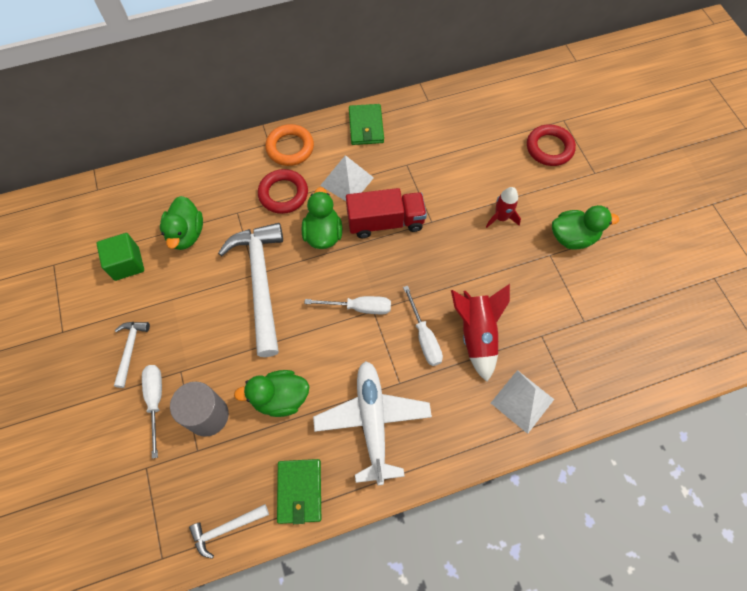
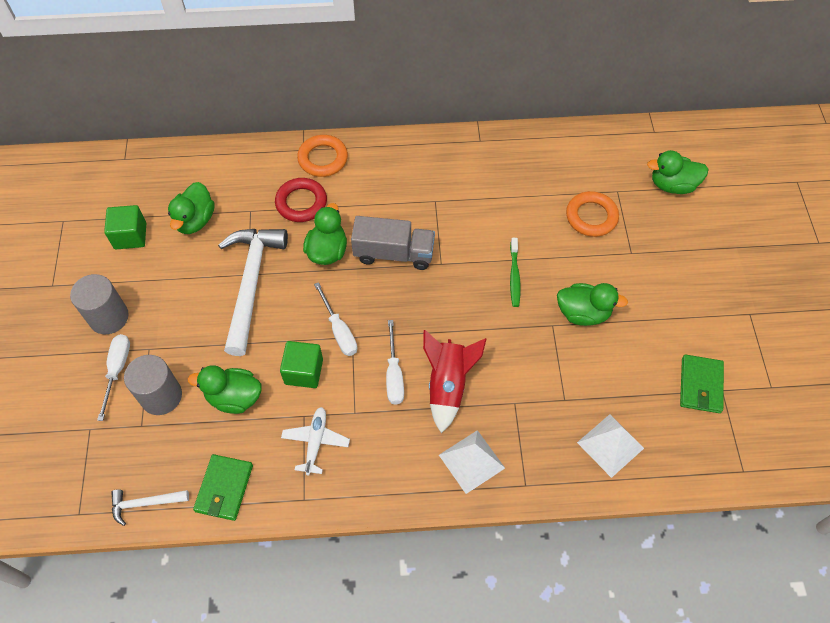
camera: 15 degrees right, 5 degrees down
white hammer [114,322,150,388] -> grey cylinder [70,274,129,334]
white screwdriver [304,296,391,314] -> white screwdriver turned 45 degrees clockwise [314,282,357,356]
white plane [313,361,432,485] -> white plane [281,407,350,476], size x0.58
white pyramid [320,155,374,201] -> white pyramid moved to [577,414,644,478]
red truck [346,188,427,238] -> grey truck [351,216,435,270]
green wallet [349,104,384,145] -> green wallet moved to [680,355,724,413]
red rocket [486,187,521,228] -> green toothbrush [510,238,521,307]
red ring [527,124,576,166] -> orange ring [566,191,619,237]
none -> green cube [280,341,323,388]
none -> green duck [647,150,709,194]

